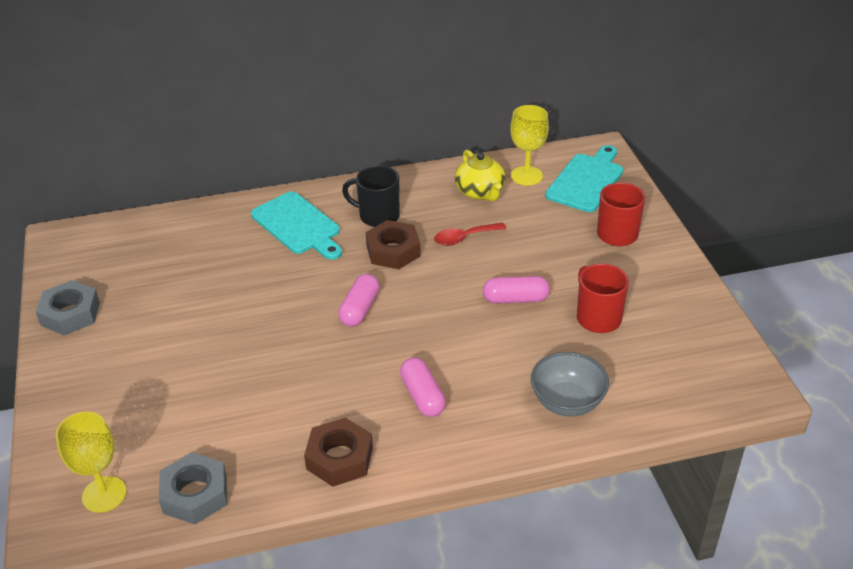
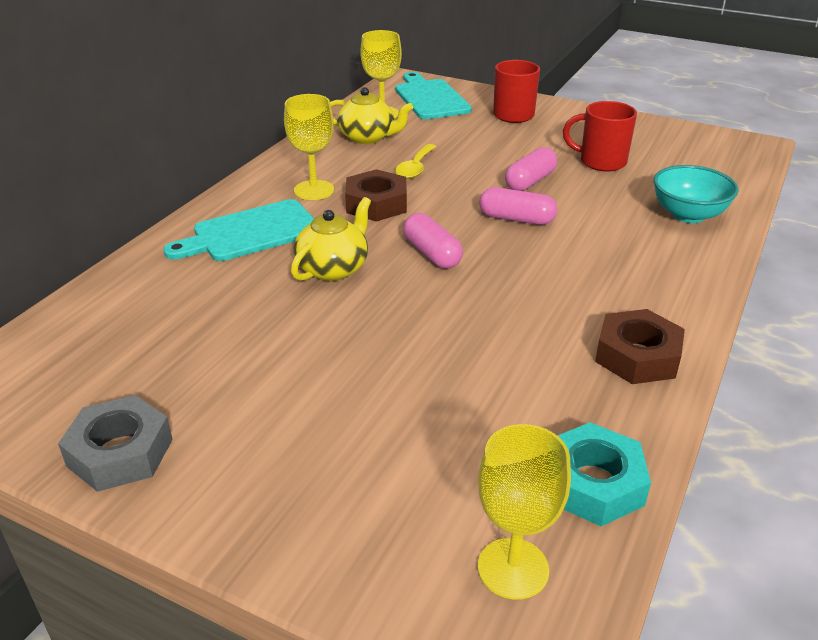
camera: 50 degrees left, 5 degrees down
grey nut [159,452,227,524] -> turquoise nut [558,422,651,526]
turquoise cutting board [251,191,342,260] -> turquoise cutting board turned 150 degrees clockwise [163,199,314,261]
black mug [342,165,400,227] -> yellow goblet [284,94,334,200]
pink capsule [400,358,446,417] -> pink capsule moved to [479,187,557,225]
red spoon [434,222,506,246] -> yellow spoon [395,144,436,179]
grey bowl [531,352,609,417] -> turquoise bowl [654,165,739,223]
none -> yellow teapot [291,197,371,281]

